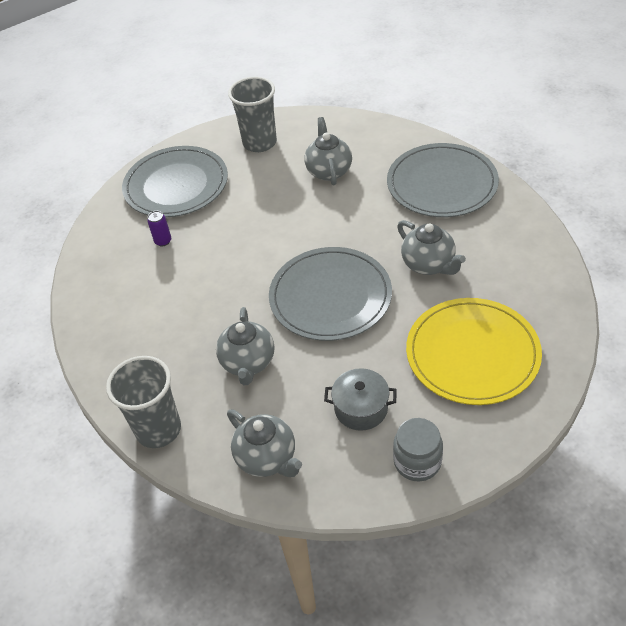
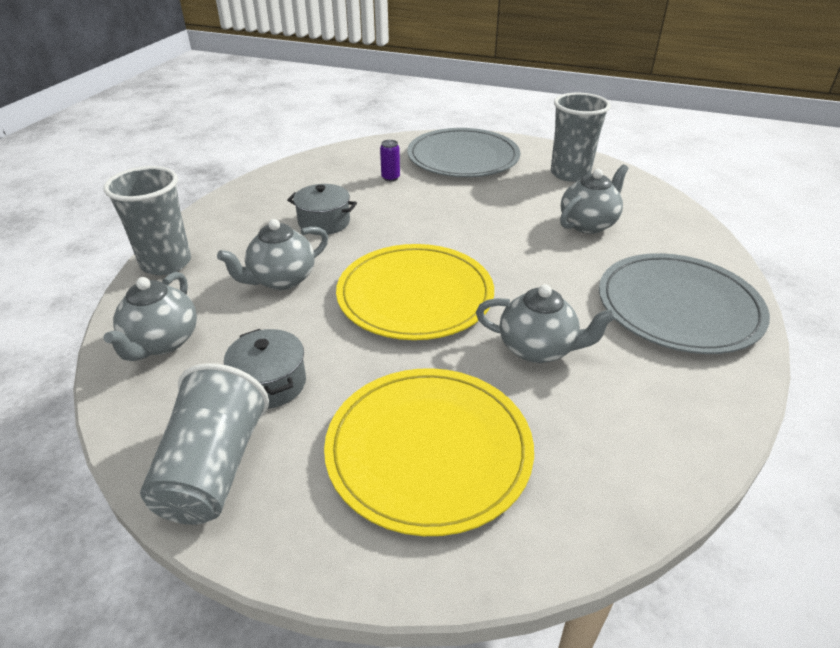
camera: 50 degrees right, 10 degrees down
grey plate [269,247,392,341] -> yellow plate [336,244,494,340]
grey jar [393,418,443,482] -> grey cup [140,363,269,525]
grey teapot [397,220,466,275] -> grey teapot turned 90 degrees counterclockwise [476,284,617,363]
none -> grey pot [287,184,357,235]

